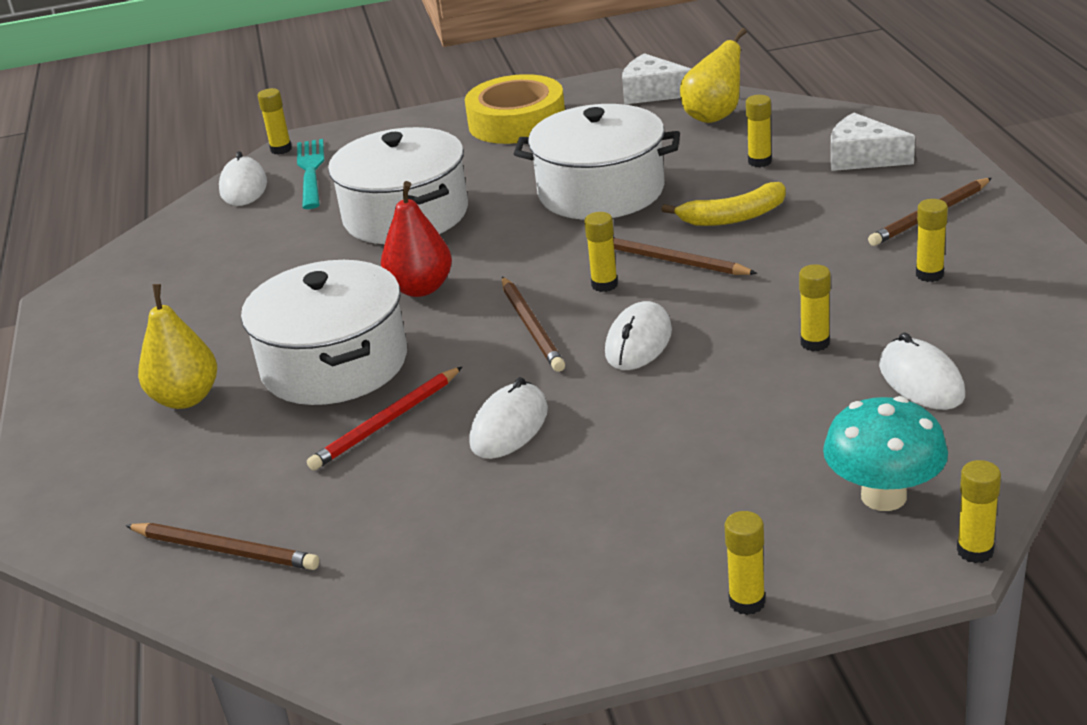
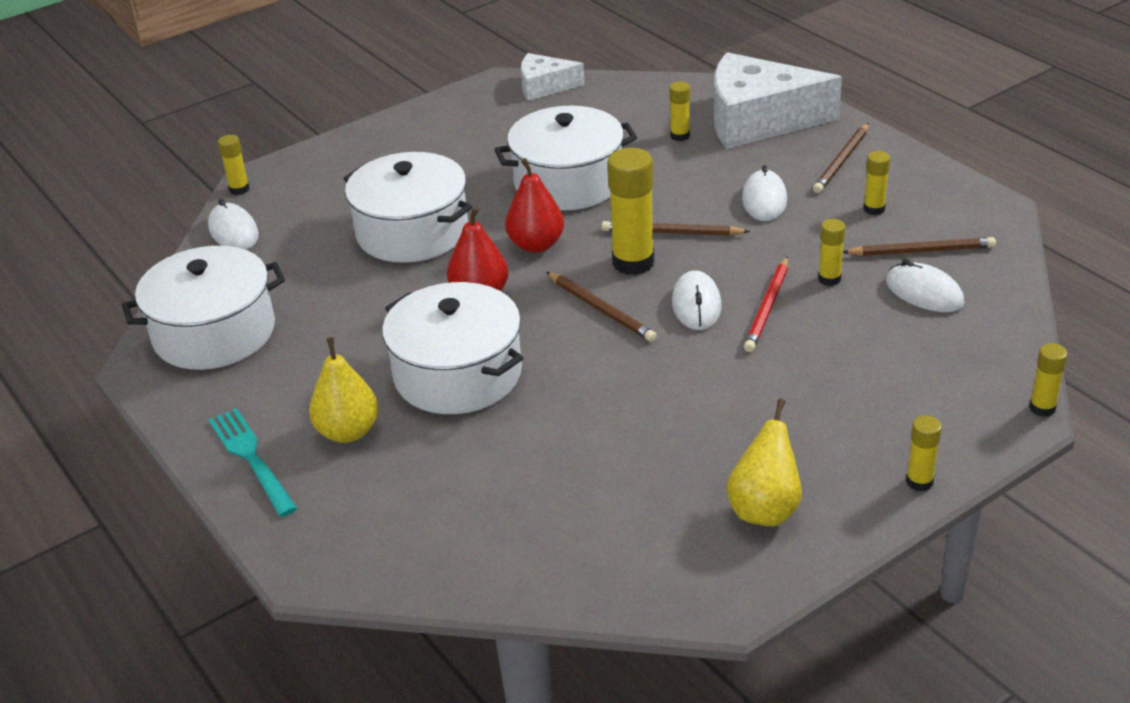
camera: 25 degrees left, 5 degrees up
brown pencil [125,523,319,570] -> brown pencil moved to [843,237,996,256]
turquoise fork [297,139,324,209] -> turquoise fork moved to [208,408,297,517]
red pencil [307,367,462,470] -> red pencil moved to [744,256,788,352]
yellow tape [465,74,565,144] -> none
white mouse [469,377,548,459] -> white mouse moved to [742,165,787,221]
yellow glue stick [584,212,618,292] -> yellow glue stick [607,148,654,275], size x1.91
yellow banana [661,182,786,226] -> none
yellow pear [680,28,747,123] -> yellow pear moved to [726,399,802,526]
turquoise mushroom [823,396,948,511] -> none
white cheese [831,113,915,171] -> white cheese [714,52,842,149], size x1.89
none -> white pot [122,246,285,370]
none -> red pear [505,158,564,253]

